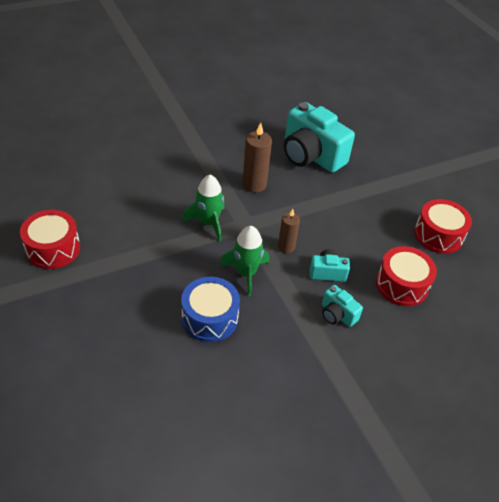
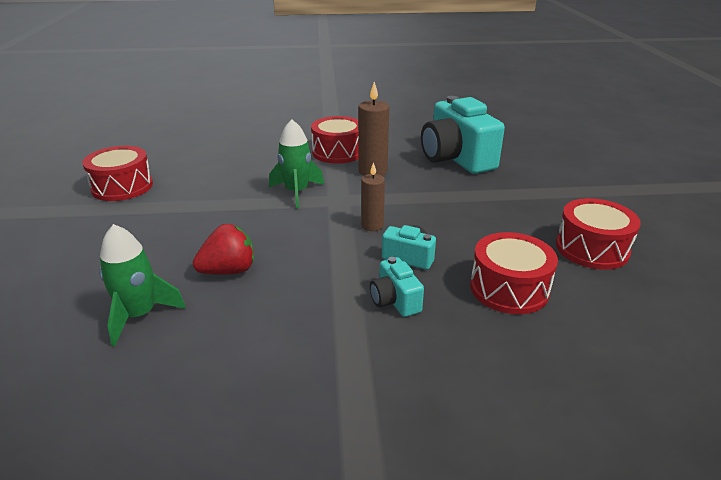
camera: 25 degrees right, 15 degrees down
blue drum [181,277,240,342] -> red strawberry [193,224,254,275]
green rocket [220,226,269,296] -> green rocket moved to [99,224,186,346]
none -> red drum [311,116,358,164]

